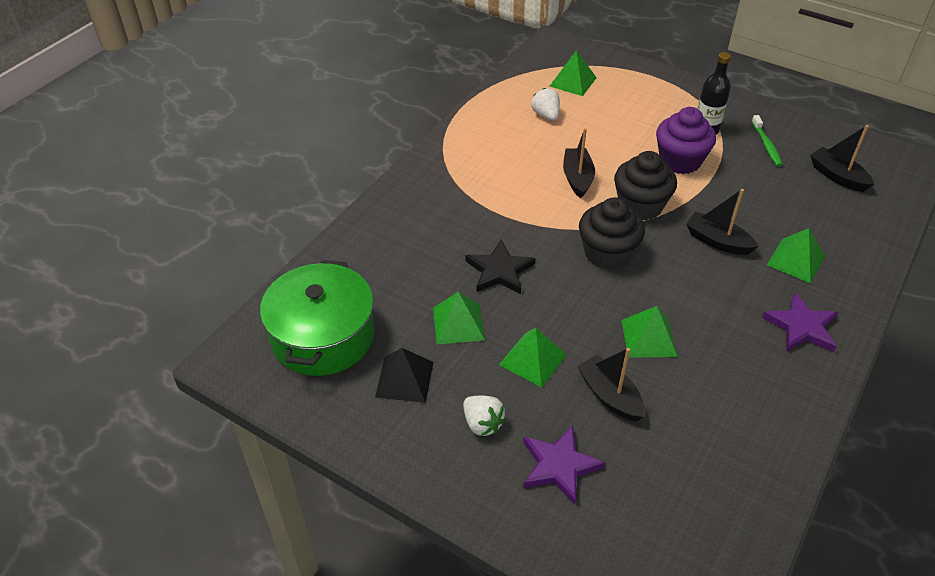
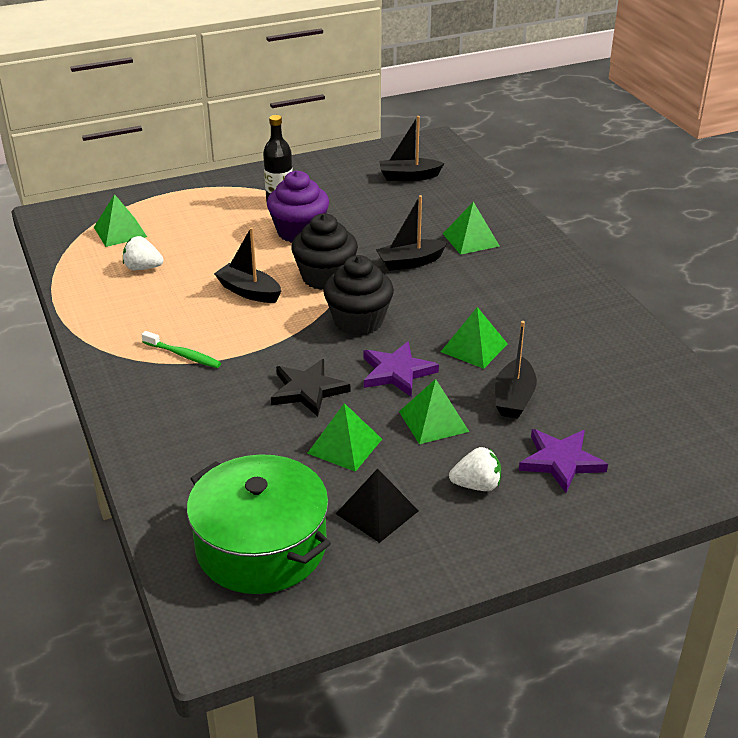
camera: 55 degrees left, 10 degrees down
black boat [577,348,645,422] -> black boat turned 75 degrees counterclockwise [495,321,537,419]
green toothbrush [752,115,782,166] -> green toothbrush moved to [142,331,221,368]
purple star [762,293,838,352] -> purple star moved to [363,341,439,397]

